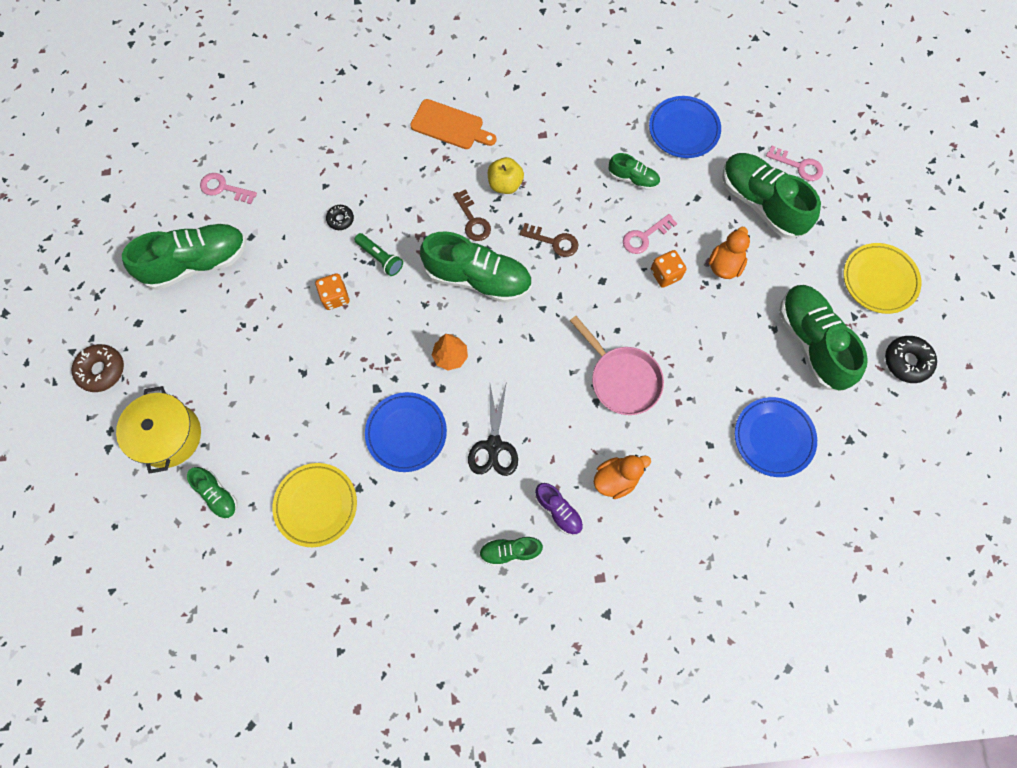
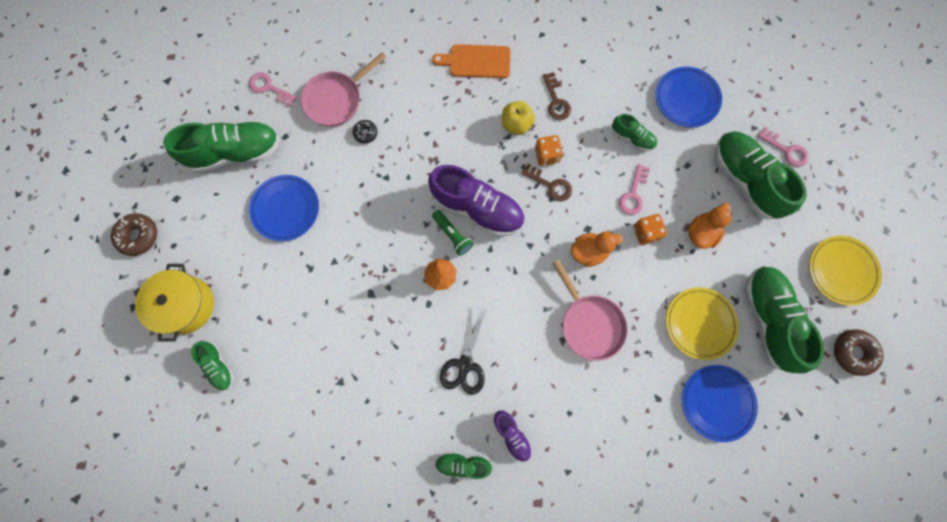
camera: 10 degrees right, 5 degrees up
yellow plate [272,463,357,547] -> yellow plate moved to [666,287,739,360]
orange dice [315,273,350,310] -> orange dice moved to [535,135,563,166]
green flashlight [354,233,403,276] -> green flashlight moved to [432,210,473,256]
blue plate [365,392,447,472] -> blue plate moved to [249,175,319,241]
orange cutting board [410,99,496,149] -> orange cutting board turned 150 degrees clockwise [432,44,510,78]
green shoe [420,231,532,303] -> purple shoe [428,165,525,236]
brown key [453,189,491,241] -> brown key moved to [542,72,571,120]
orange duck [594,455,651,499] -> orange duck moved to [571,231,623,267]
pink key [623,214,677,254] -> pink key turned 45 degrees counterclockwise [619,164,650,215]
black donut [885,336,937,383] -> brown donut [834,330,883,376]
none -> pink pan [301,53,386,127]

